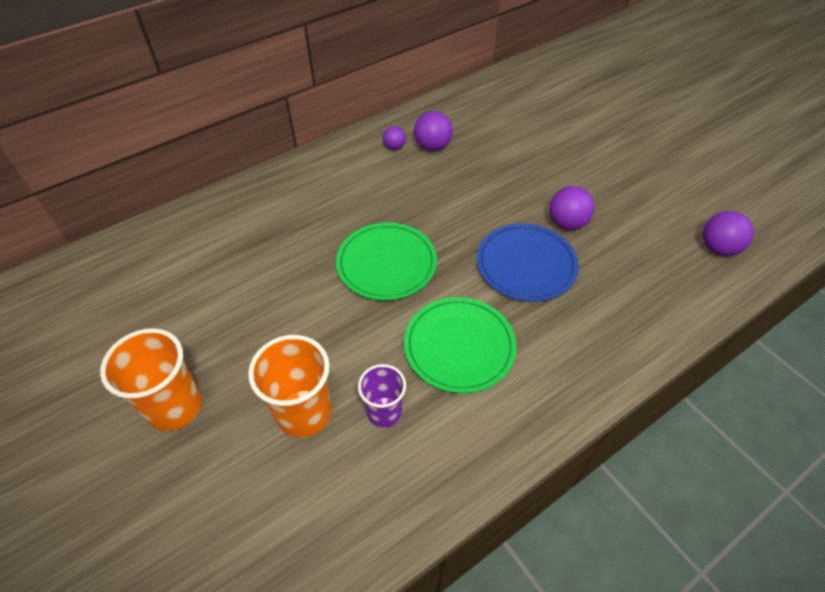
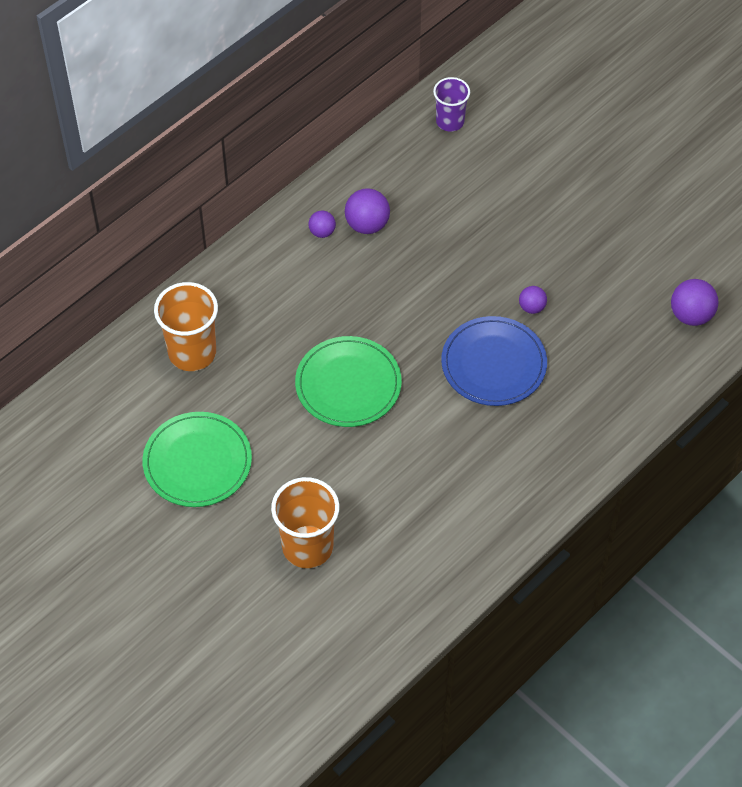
camera: 10 degrees left, 5 degrees up
orange cup [100,328,202,431] -> orange cup moved to [154,282,218,371]
purple cup [358,364,406,428] -> purple cup moved to [433,77,470,132]
green plate [404,297,516,393] -> green plate moved to [142,412,252,507]
purple ball [549,186,594,230] -> purple ball [519,286,547,314], size x0.60

